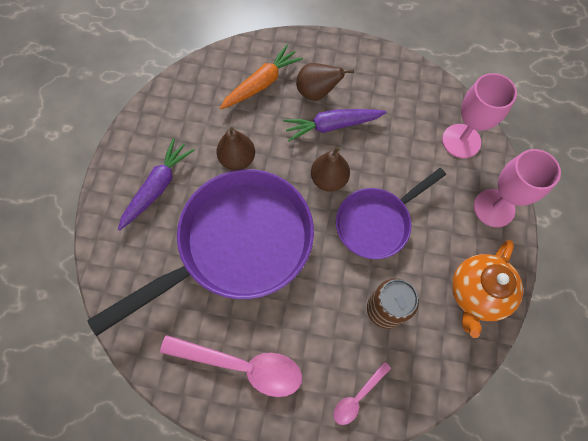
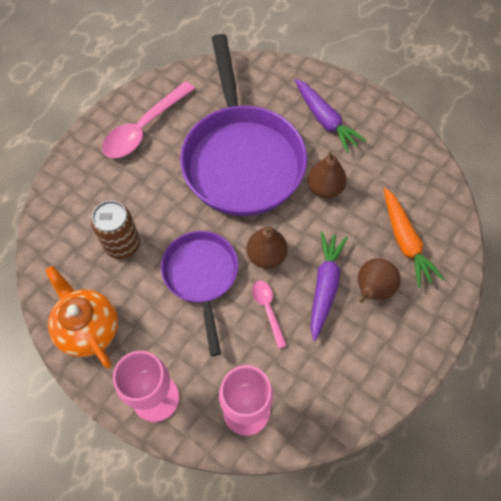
camera: 115 degrees right, 5 degrees down
pink spoon [333,362,391,425] -> pink spoon moved to [252,281,287,349]

